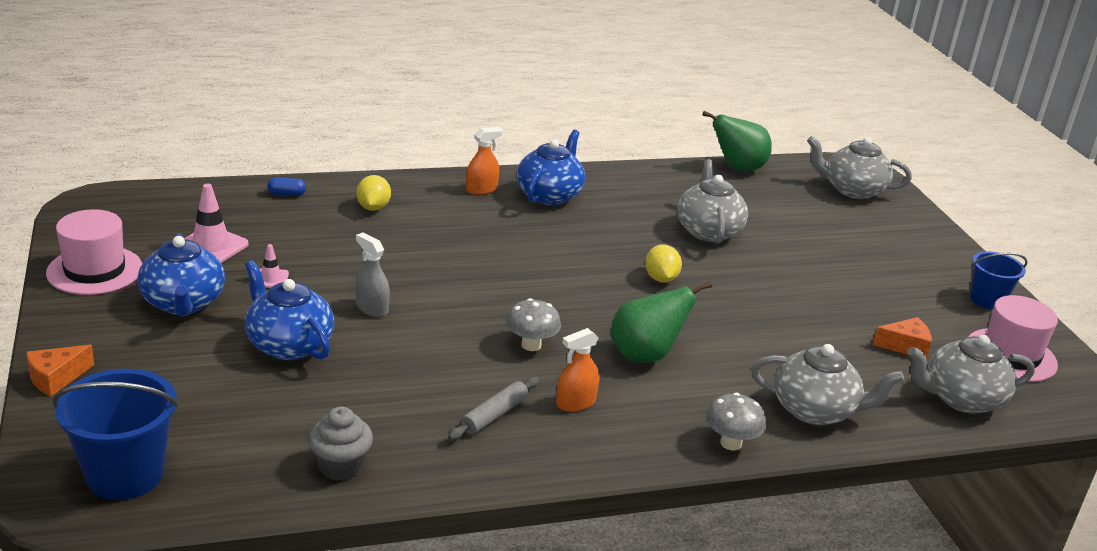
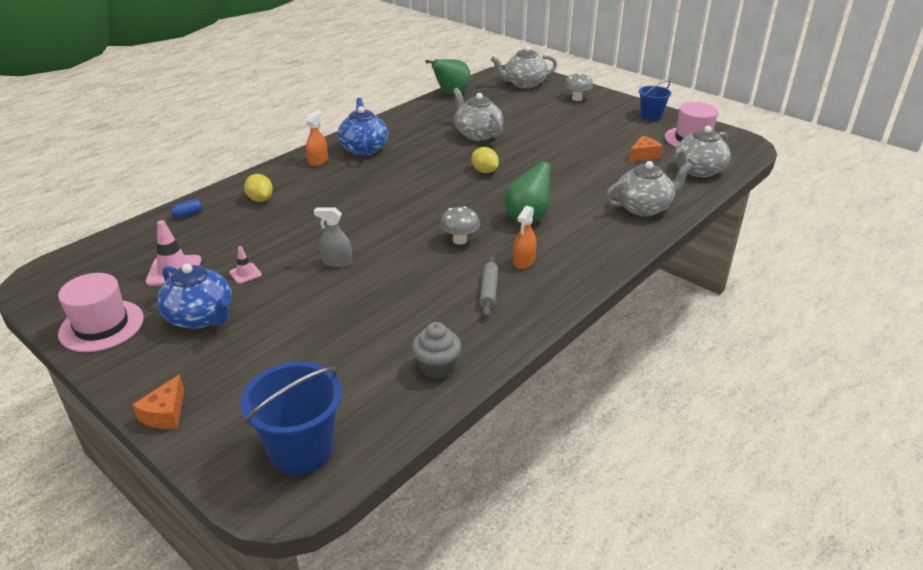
camera: 30 degrees left, 5 degrees up
blue teapot [245,260,334,360] -> none
grey mushroom [706,393,766,450] -> grey mushroom moved to [564,73,593,101]

